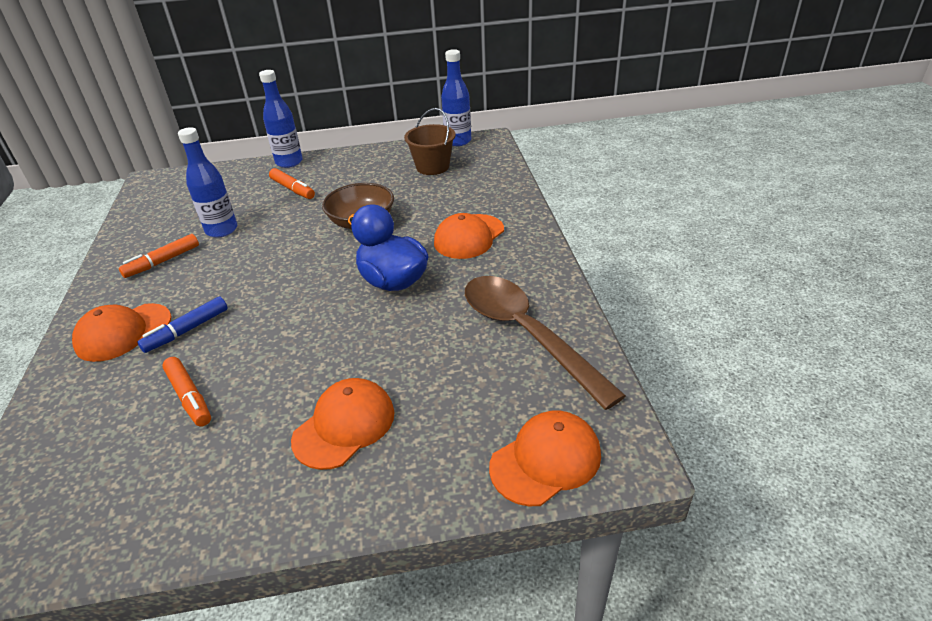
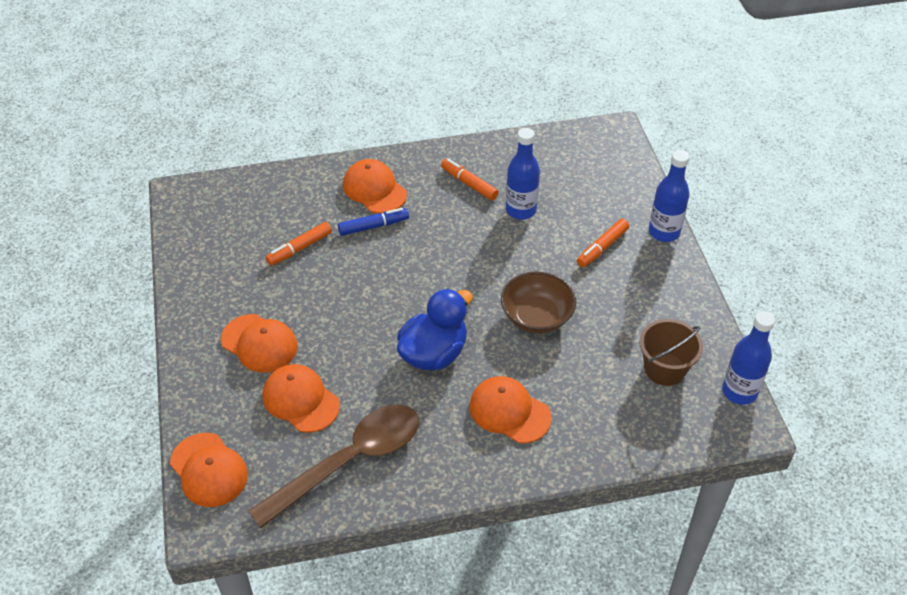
camera: 85 degrees right, 10 degrees up
blue marker [137,296,228,353] -> blue marker turned 120 degrees clockwise [338,208,409,236]
none -> orange cap [263,364,340,433]

